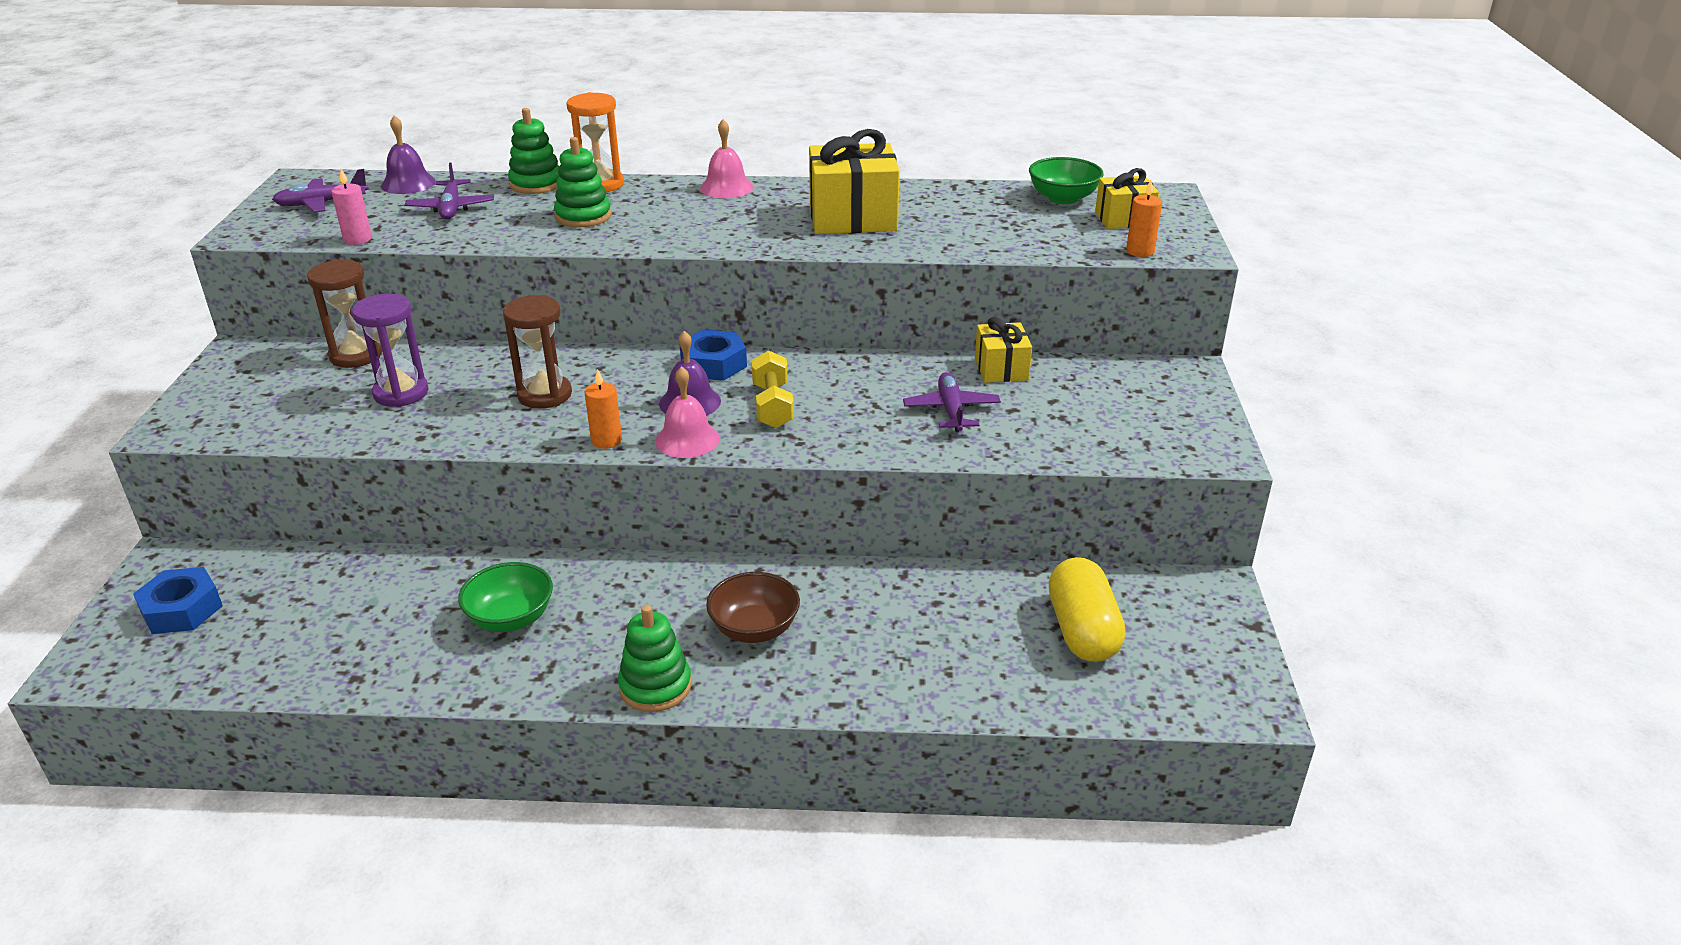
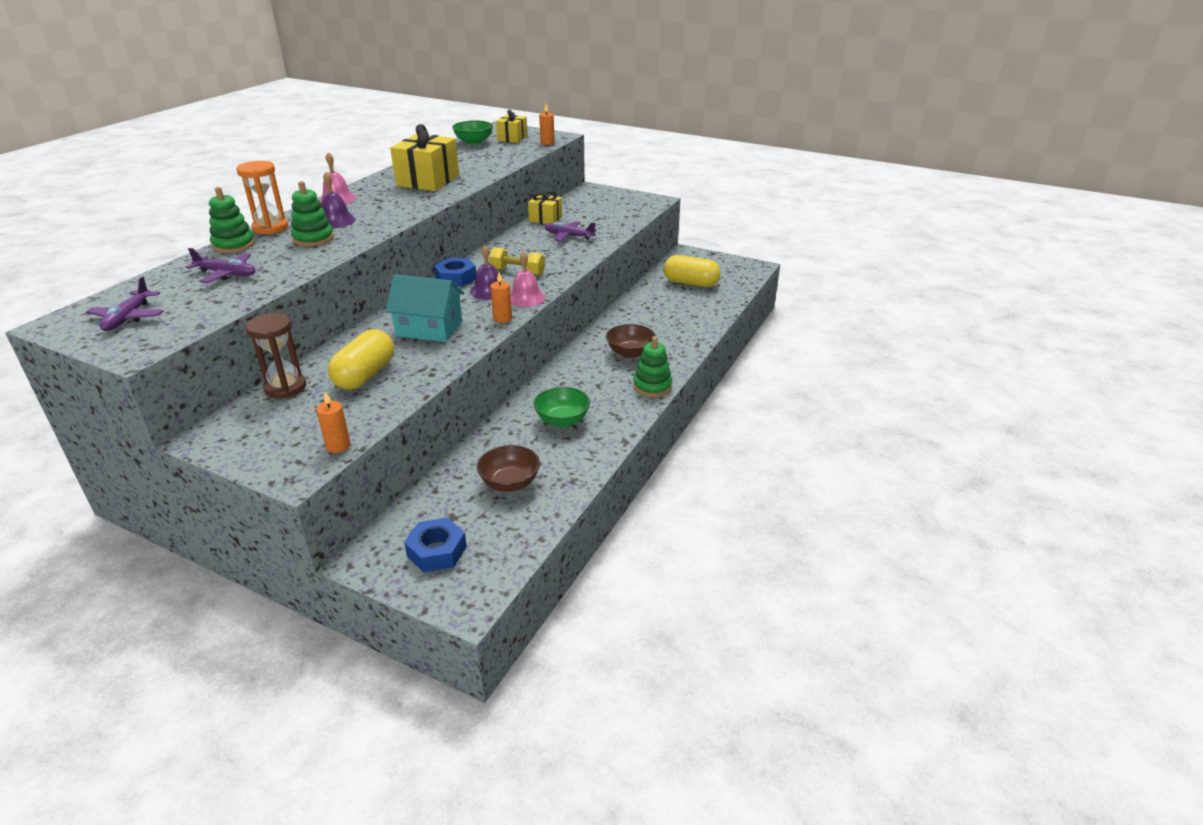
camera: 65 degrees left, 0 degrees up
pink candle [331,169,372,245] -> none
purple hourglass [352,294,429,407] -> yellow capsule [328,329,394,390]
purple bell [381,115,436,194] -> purple bell moved to [321,172,356,228]
brown hourglass [503,295,572,409] -> turquoise house [386,275,464,342]
none -> orange candle [316,392,351,453]
none -> brown bowl [477,445,540,492]

